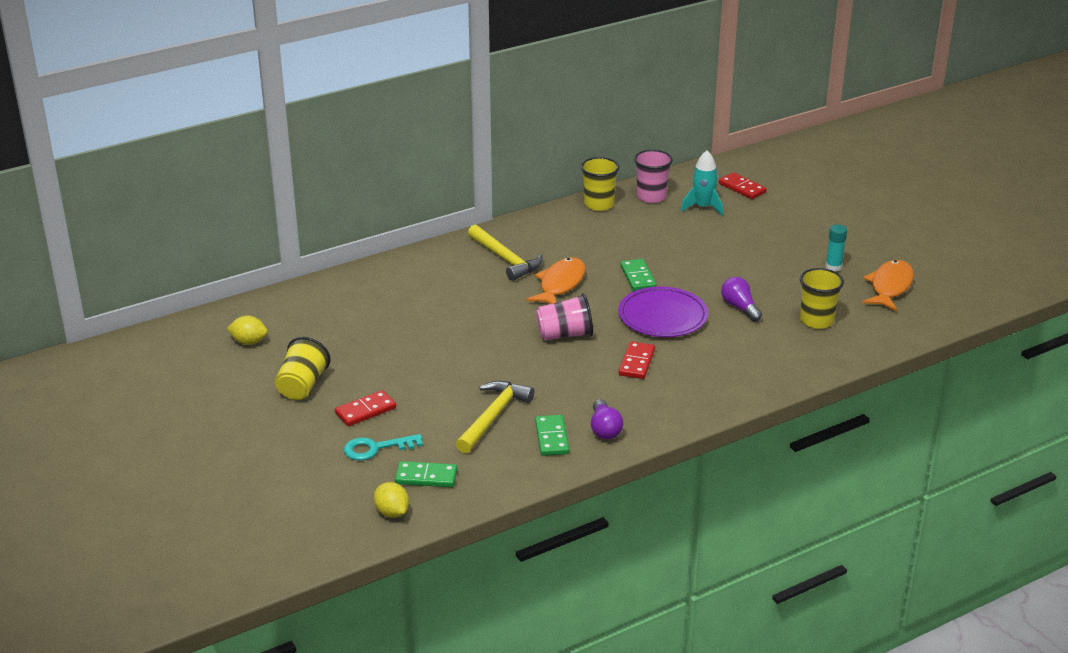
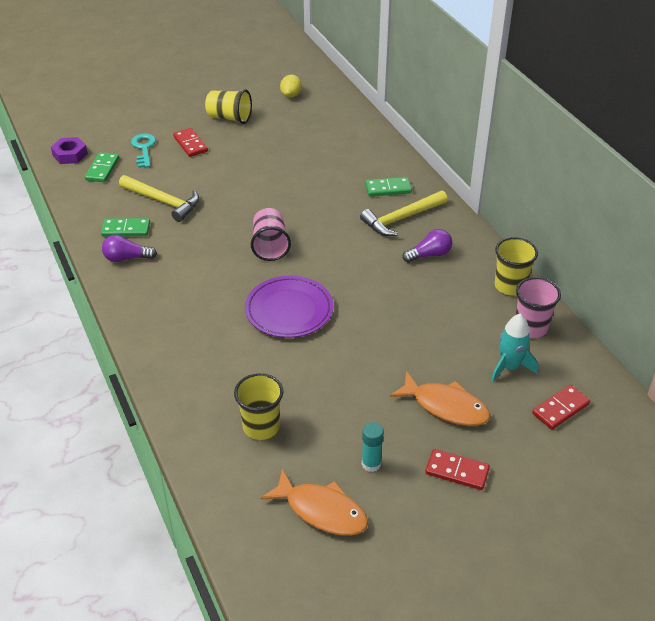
camera: 95 degrees right, 10 degrees up
yellow lemon [374,482,409,518] -> purple nut [51,137,88,164]
orange fish [526,257,586,304] -> orange fish moved to [390,371,491,426]
red domino [619,341,655,379] -> red domino moved to [425,449,490,490]
green domino [620,259,656,291] -> green domino moved to [365,177,412,197]
purple light bulb [721,277,762,322] -> purple light bulb moved to [402,229,452,263]

